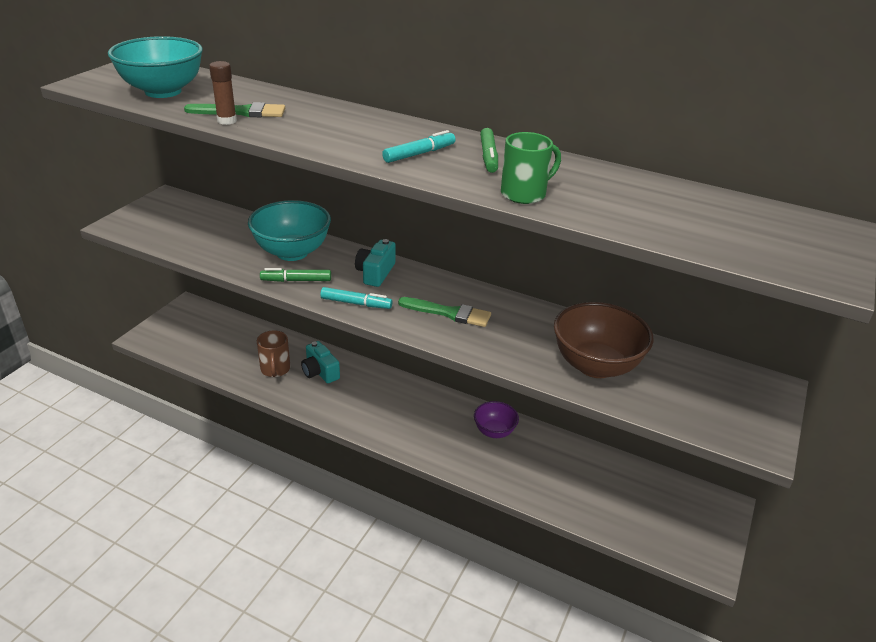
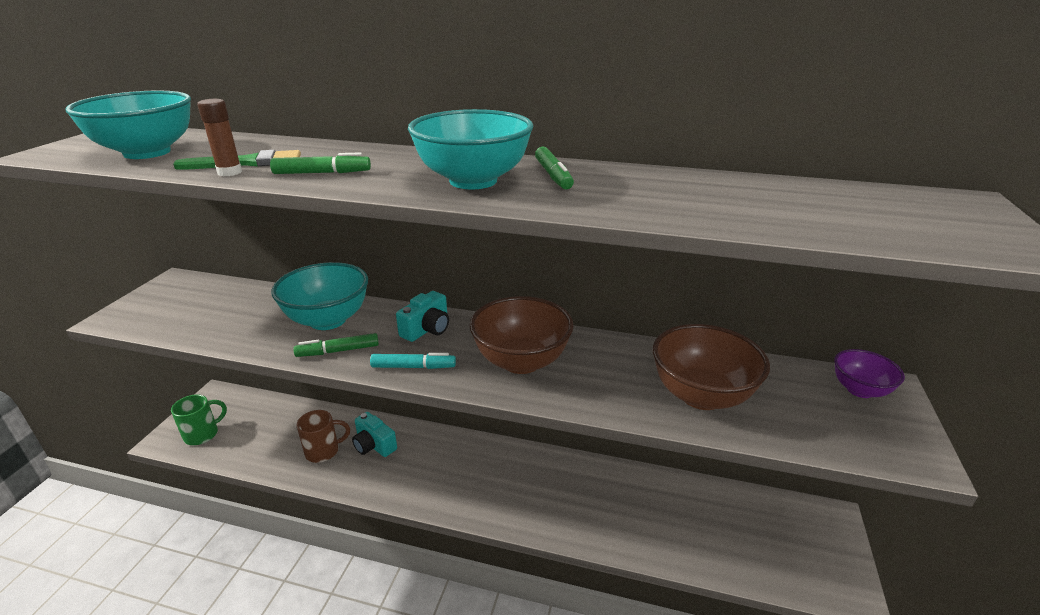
camera: 10 degrees left, 5 degrees down
brown mug [257,330,290,377] -> brown mug turned 90 degrees counterclockwise [296,410,350,463]
turquoise camera [355,239,396,287] -> turquoise camera turned 150 degrees counterclockwise [396,291,449,342]
turquoise marker [382,130,456,163] -> turquoise bowl [408,109,533,189]
green brush [398,297,491,327] -> brown bowl [470,296,574,374]
purple bowl [474,401,519,438] -> purple bowl moved to [834,349,905,398]
green mug [501,132,561,204] -> green mug moved to [171,394,227,445]
none -> green marker [270,152,371,174]

